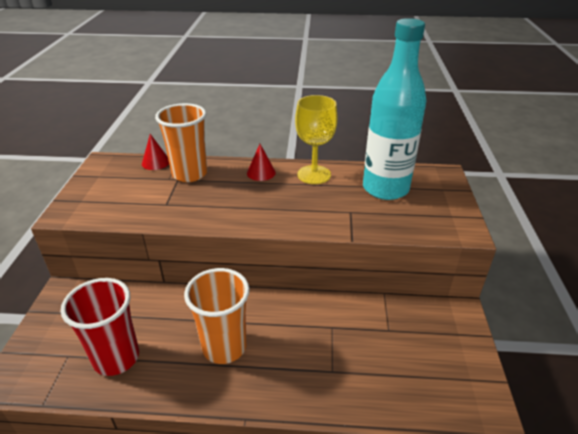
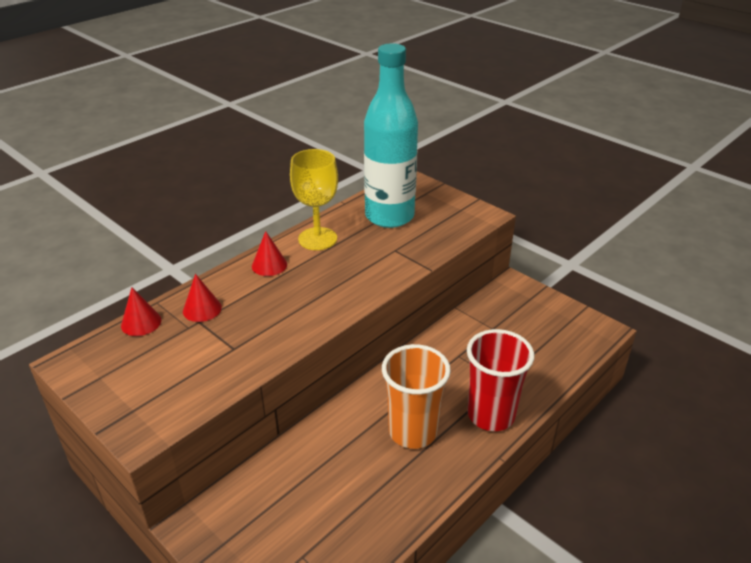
camera: 50 degrees left, 0 degrees up
red cup [61,278,139,376] -> red cup moved to [467,329,535,431]
orange cup [155,103,207,182] -> red cone [183,274,222,322]

